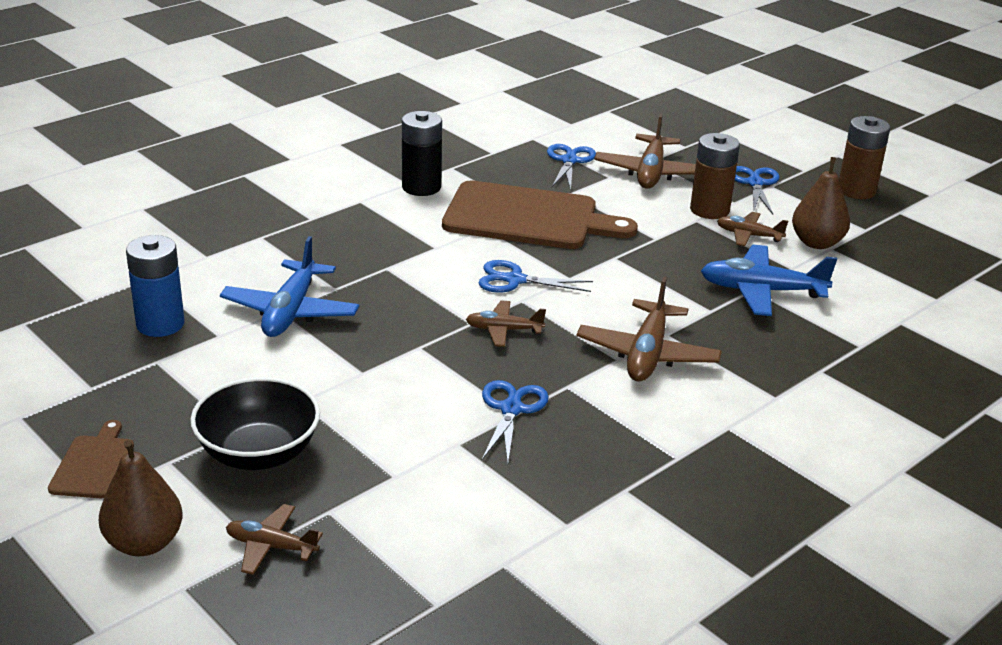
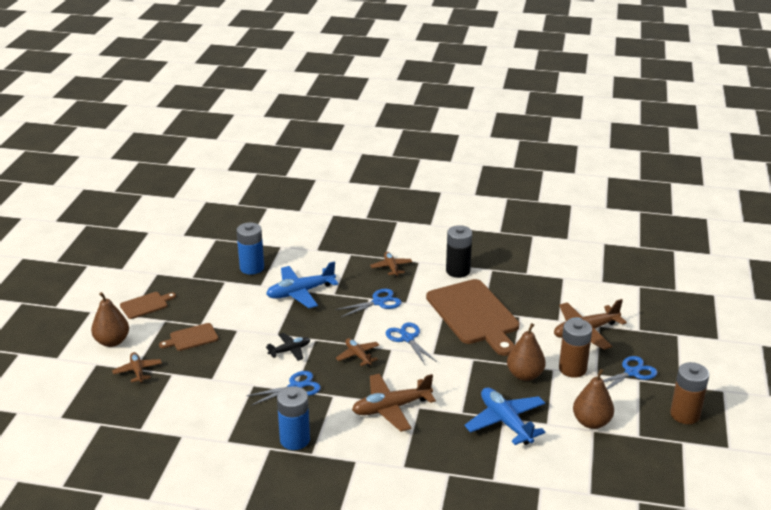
camera: 55 degrees right, 0 degrees up
black bowl [190,377,320,470] -> brown cutting board [159,323,218,351]
blue scissors [547,144,596,190] -> blue scissors moved to [336,289,402,317]
brown plane [717,212,788,246] -> brown plane moved to [370,252,412,277]
none -> black plane [266,333,310,361]
none -> blue battery [277,386,310,450]
none -> brown pear [507,323,546,381]

